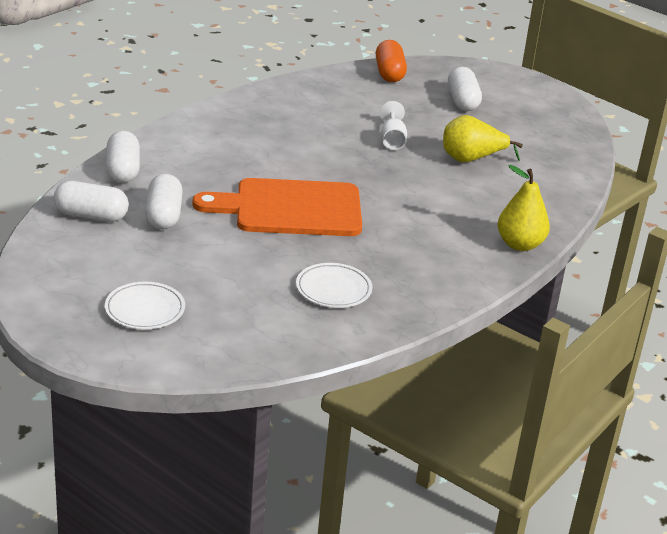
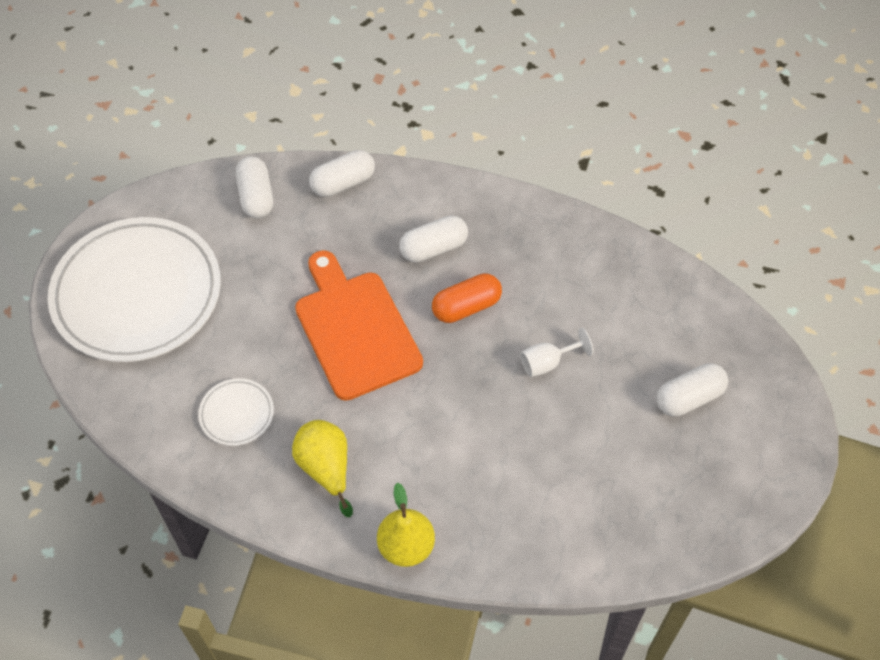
camera: 70 degrees right, 25 degrees up
white plate [105,282,185,330] -> white plate [48,217,221,362], size x2.41
white capsule [145,174,183,229] -> white capsule moved to [399,216,468,263]
orange capsule [376,40,407,82] -> orange capsule moved to [432,273,502,323]
yellow pear [443,115,523,162] -> yellow pear moved to [292,420,353,517]

